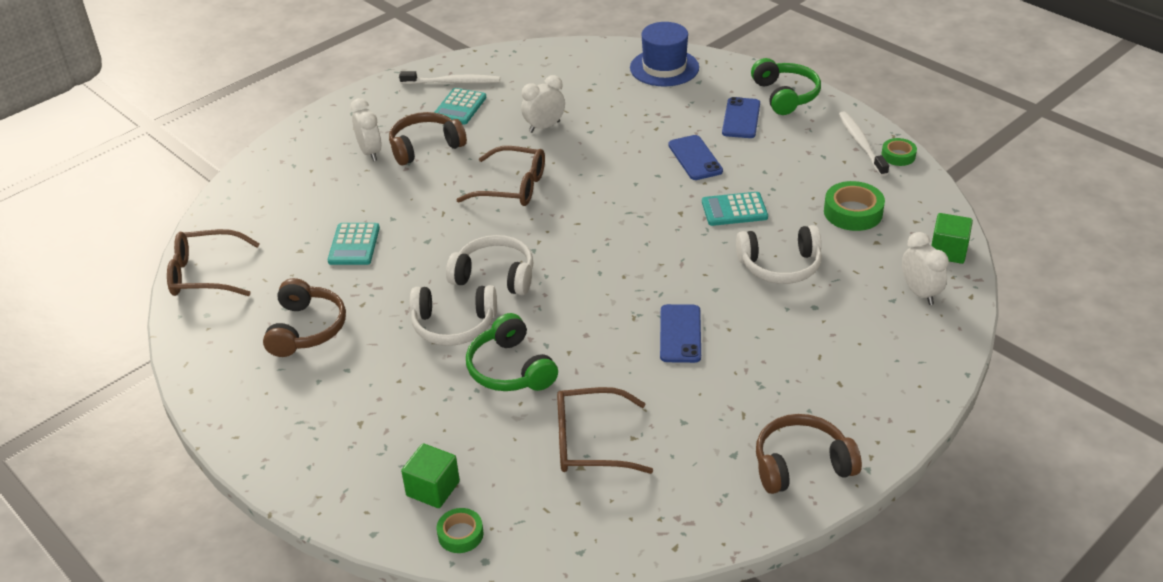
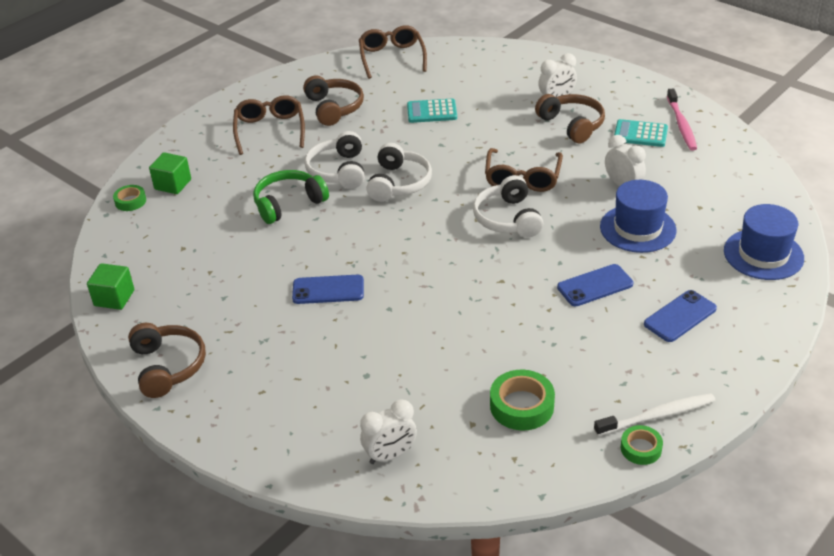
camera: 85 degrees right, 0 degrees up
brown headphones [263,278,346,357] -> brown headphones turned 105 degrees counterclockwise [303,75,364,126]
white toothbrush [399,71,500,84] -> pink toothbrush [667,88,697,151]
brown glasses [557,387,653,474] -> brown glasses moved to [233,95,305,155]
turquoise calculator [702,192,768,226] -> none
blue phone [722,97,760,138] -> blue phone turned 45 degrees counterclockwise [644,290,717,342]
white headphones [736,225,822,284] -> white headphones moved to [473,175,543,238]
green headphones [751,58,821,115] -> none
green cube [931,213,973,264] -> green cube moved to [87,263,134,310]
none -> blue hat [600,180,676,253]

